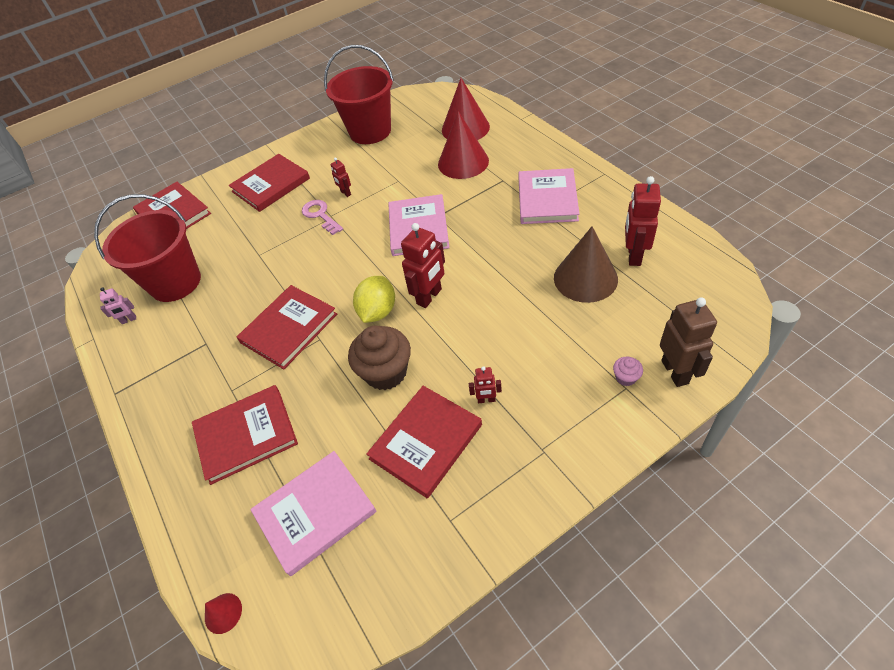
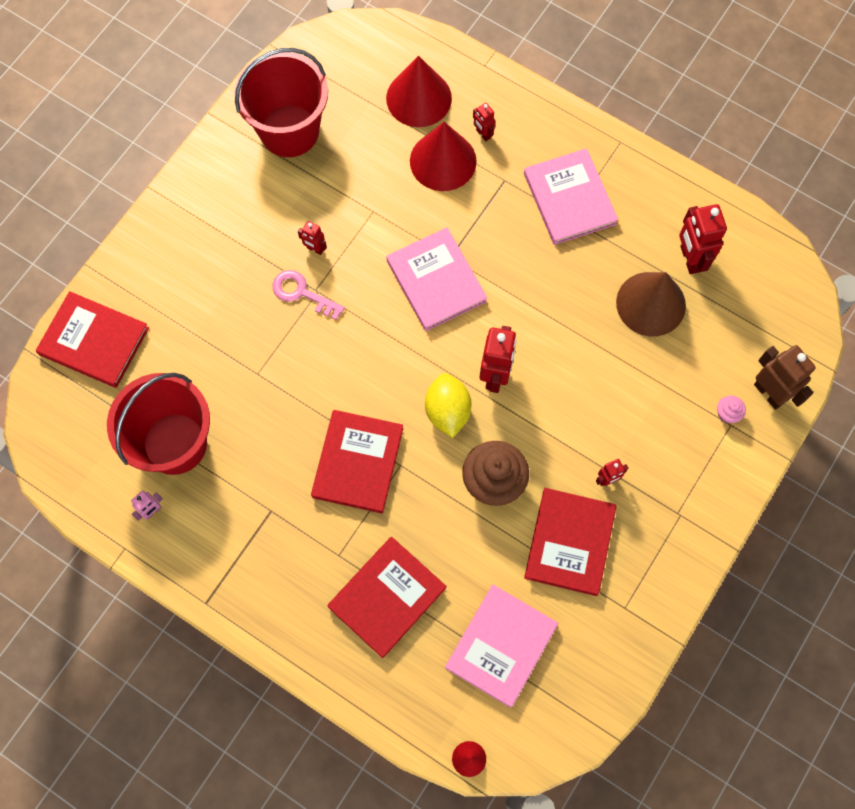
camera: 30 degrees left, 20 degrees up
red book [229,154,310,212] -> none
none -> red robot [473,103,495,141]

